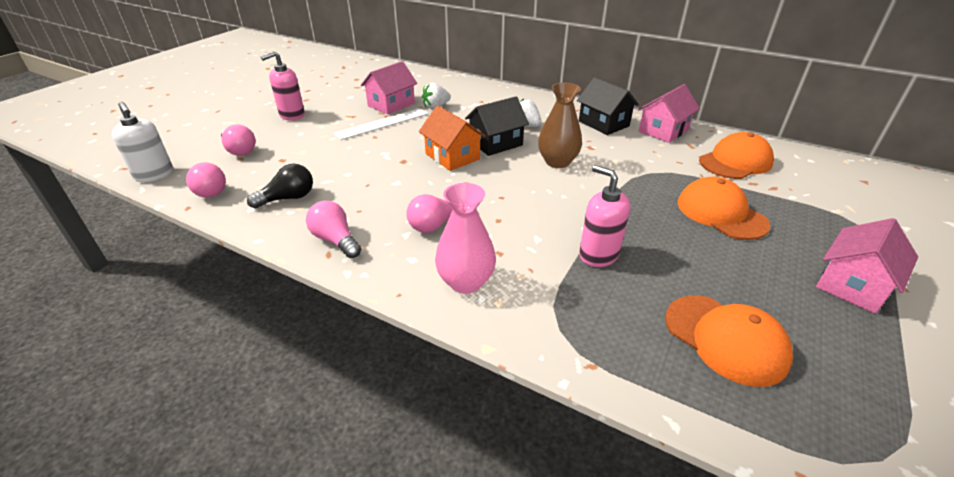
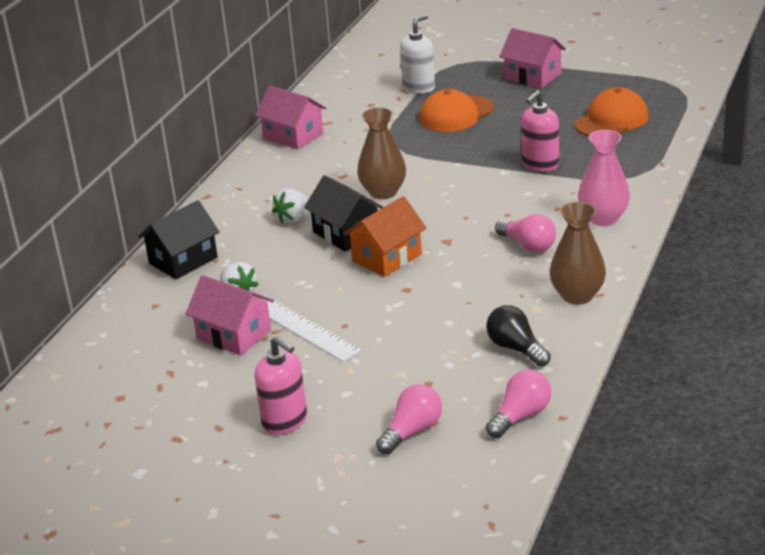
camera: 95 degrees left, 5 degrees down
white soap dispenser [112,102,173,182] -> white soap dispenser moved to [400,14,435,94]
pink light bulb [306,201,361,258] -> brown vase [550,202,606,305]
black house [577,77,639,135] -> black house moved to [138,200,220,279]
orange cap [699,132,774,179] -> none

